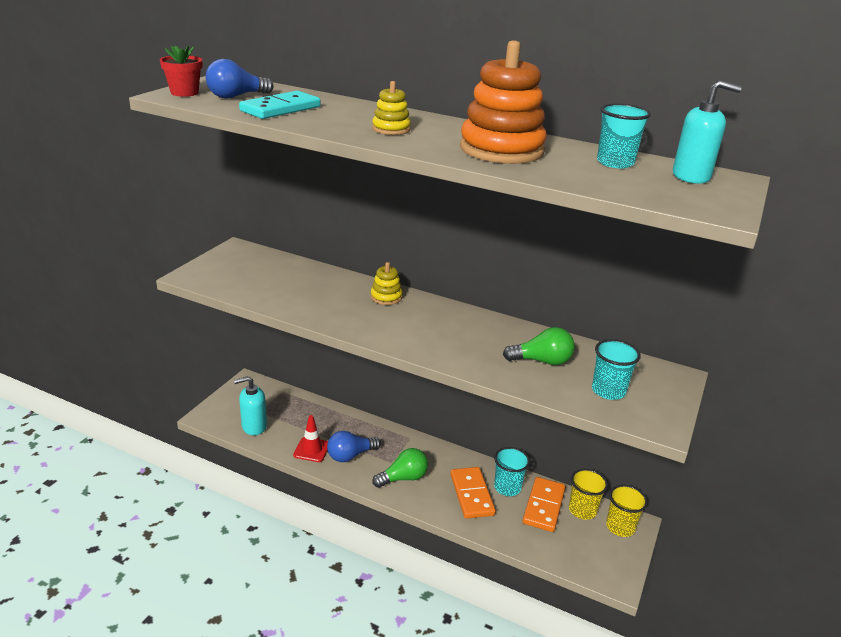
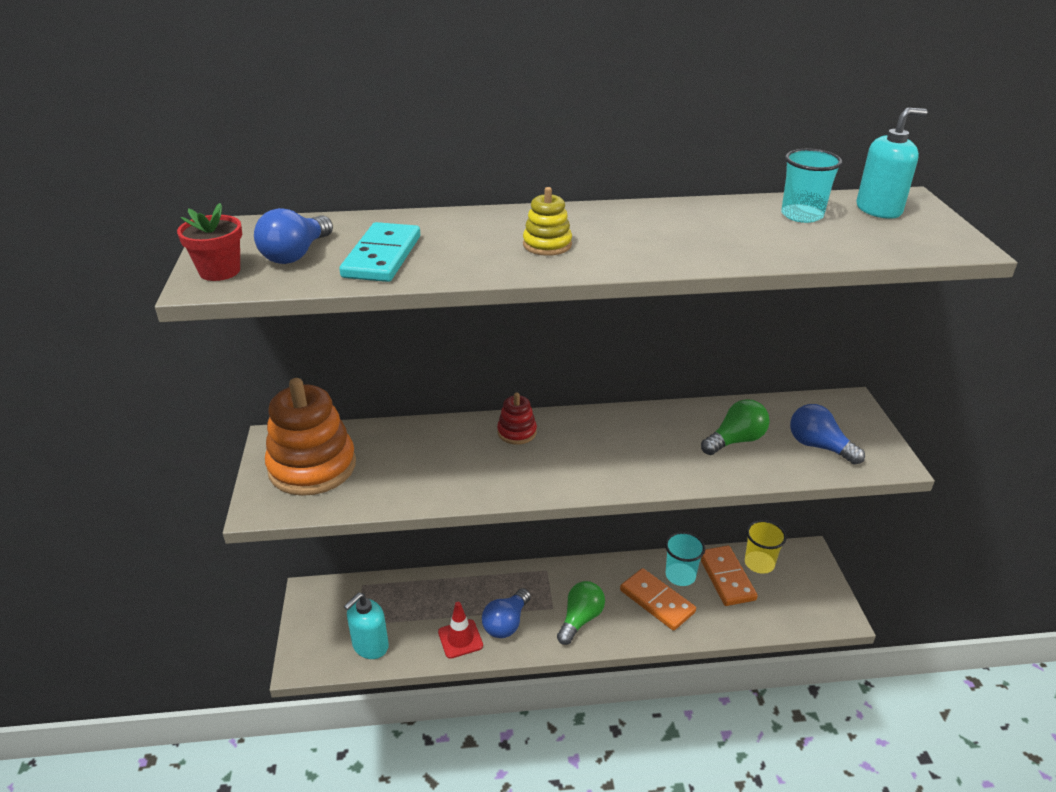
camera: 30 degrees left, 5 degrees up
yellow stacking toy [371,262,402,305] -> red stacking toy [497,392,537,445]
orange stacking toy [460,40,547,164] -> orange stacking toy moved to [265,378,356,496]
turquoise cup [592,339,641,400] -> blue light bulb [790,404,865,465]
yellow cup [606,485,648,537] -> none

